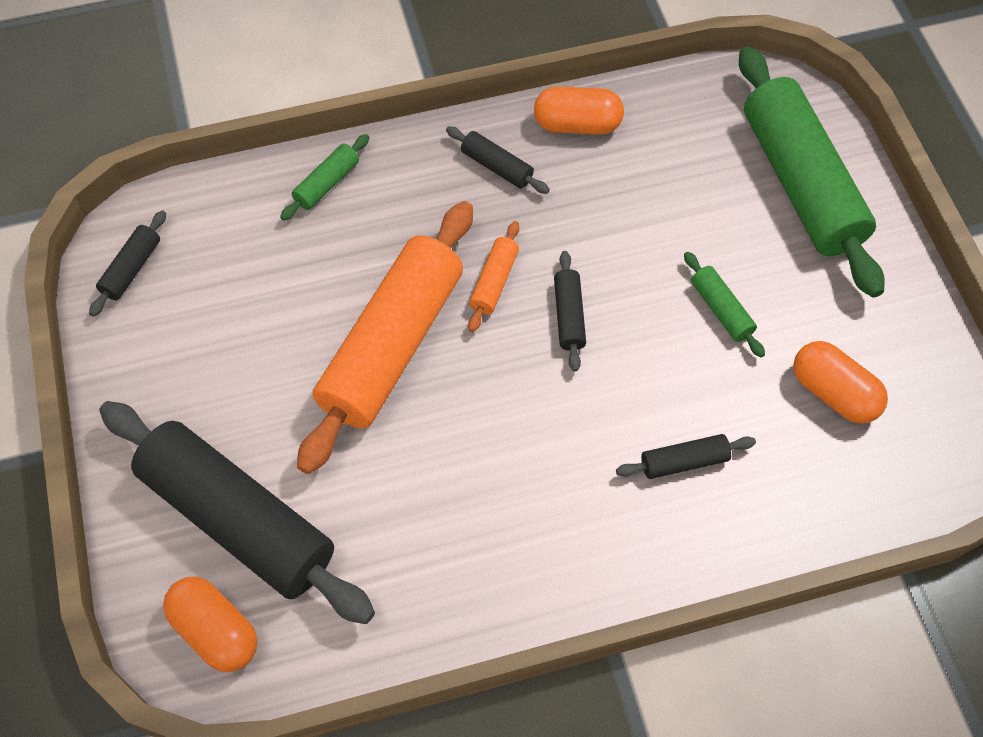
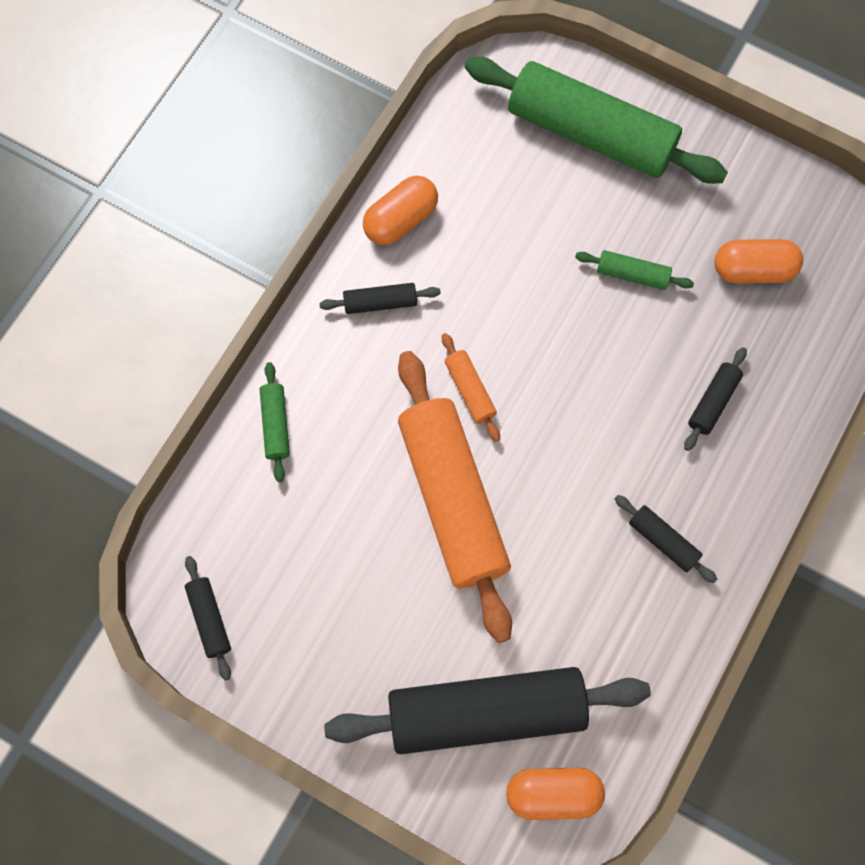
camera: 45 degrees left, 10 degrees up
black rolling pin [554,251,586,371] -> black rolling pin moved to [615,495,718,583]

